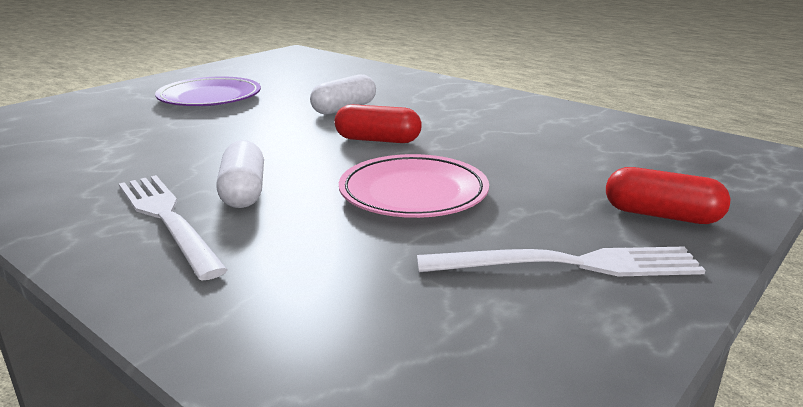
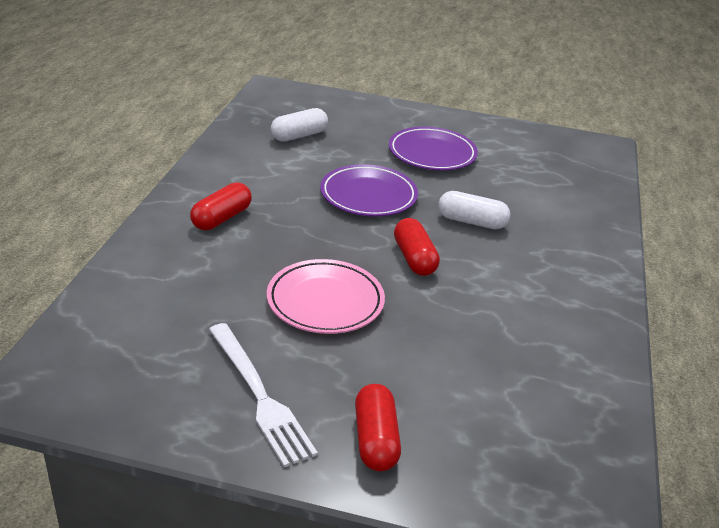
camera: 60 degrees right, 10 degrees up
white fork [119,175,228,280] -> red capsule [190,182,252,230]
white capsule [216,140,264,208] -> white capsule moved to [271,108,328,142]
none -> purple plate [320,164,418,217]

